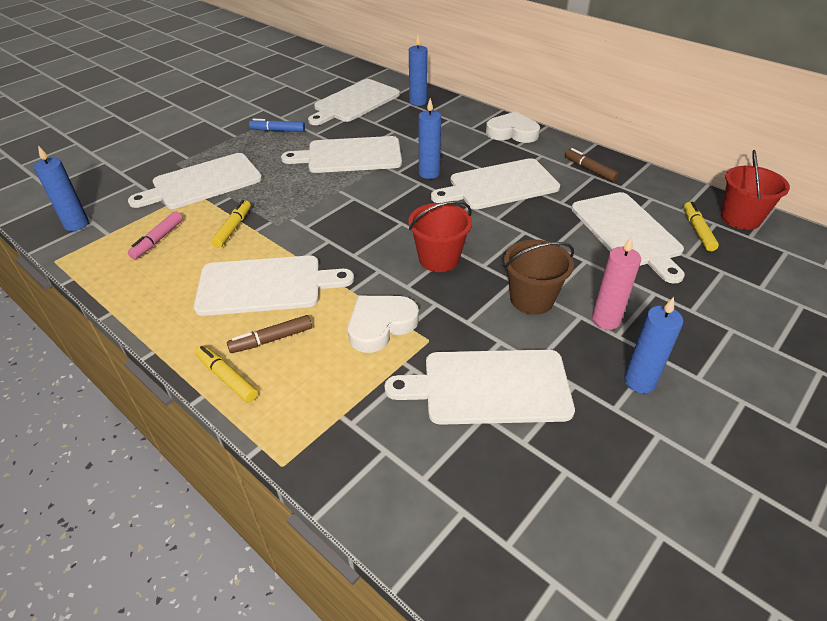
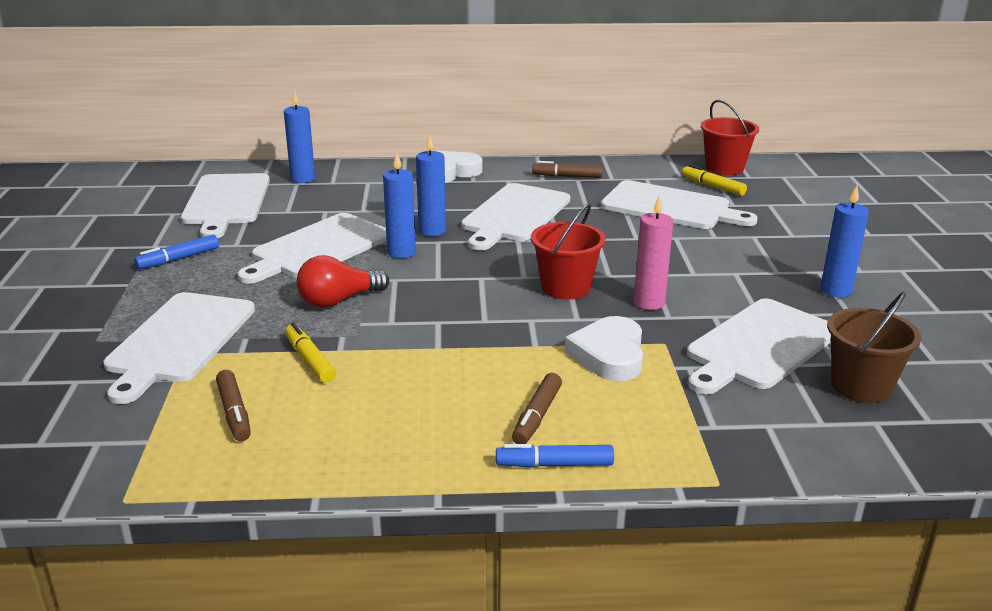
camera: 45 degrees left, 15 degrees down
blue candle [34,146,89,231] -> blue candle moved to [383,153,416,258]
pink marker [128,212,183,259] -> brown marker [216,370,251,441]
white cutting board [194,255,354,316] -> none
yellow marker [195,345,258,403] -> blue marker [496,444,614,468]
brown bucket [504,240,574,315] -> brown bucket moved to [827,292,921,403]
pink candle [592,236,641,330] -> pink candle moved to [634,195,673,310]
none -> red light bulb [297,255,389,308]

